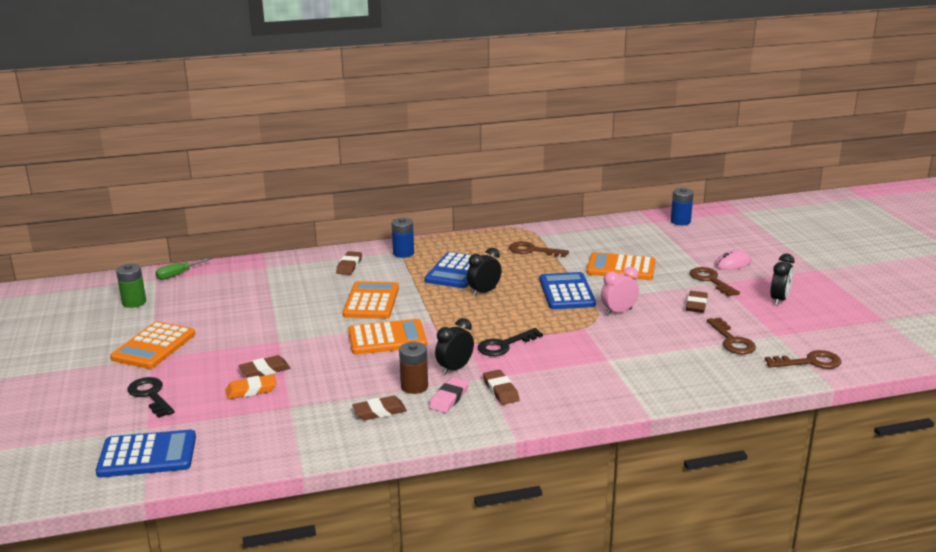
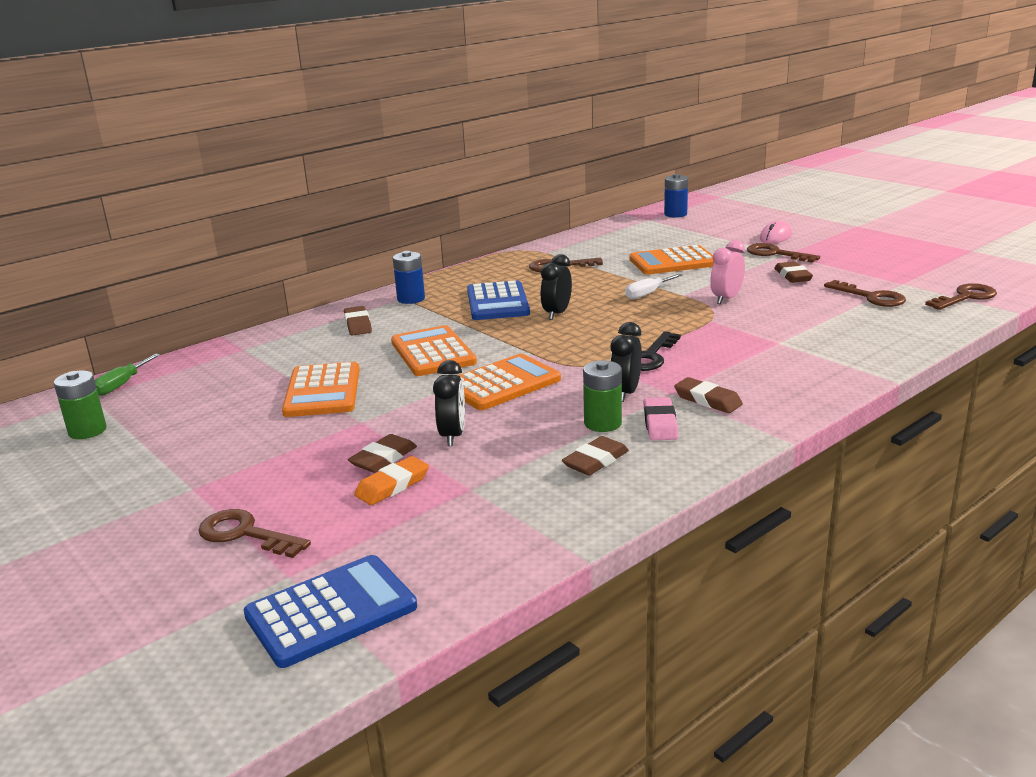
camera: 25 degrees left, 0 degrees up
orange calculator [110,322,195,369] -> orange calculator moved to [282,362,360,417]
black key [127,377,175,418] -> brown key [198,509,311,558]
brown battery [399,342,428,394] -> green battery [583,360,622,432]
blue calculator [539,272,596,309] -> white screwdriver [625,273,683,300]
black clock [770,253,795,306] -> black clock moved to [433,360,465,446]

